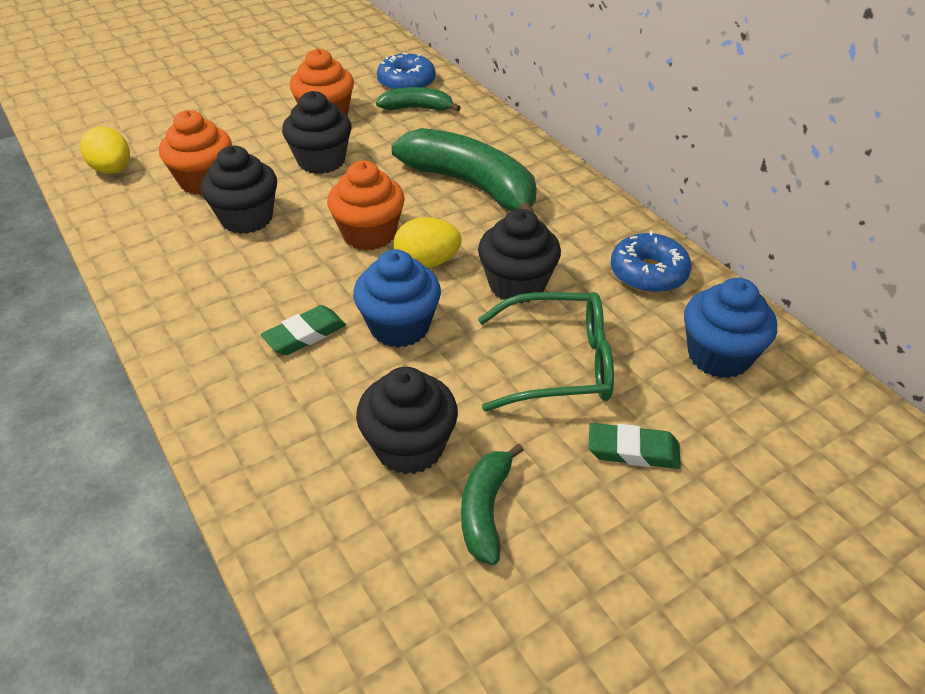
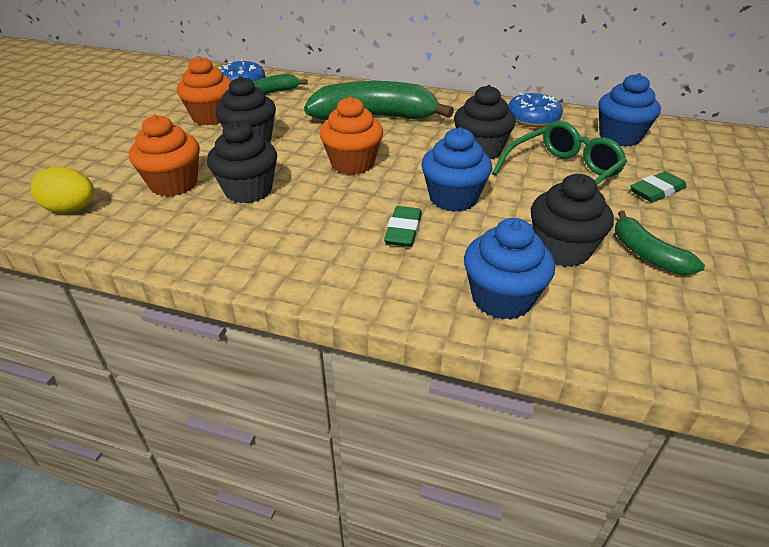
camera: 40 degrees left, 5 degrees down
yellow egg [394,217,462,268] -> none
none -> blue cupcake [464,218,555,320]

